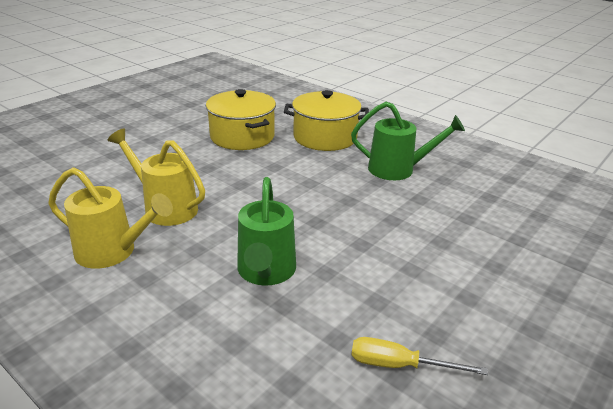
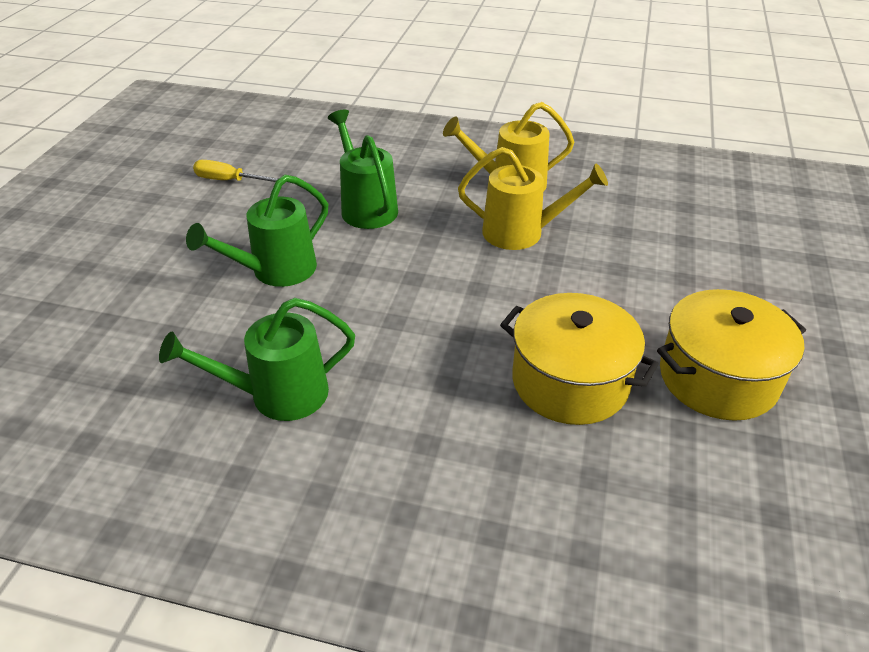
camera: 155 degrees right, 10 degrees up
yellow pot [284,90,369,151] -> yellow pot moved to [657,289,806,421]
yellow screwdriver [351,337,488,375] -> yellow screwdriver turned 150 degrees counterclockwise [193,160,278,182]
none -> green watering can [186,175,328,287]

